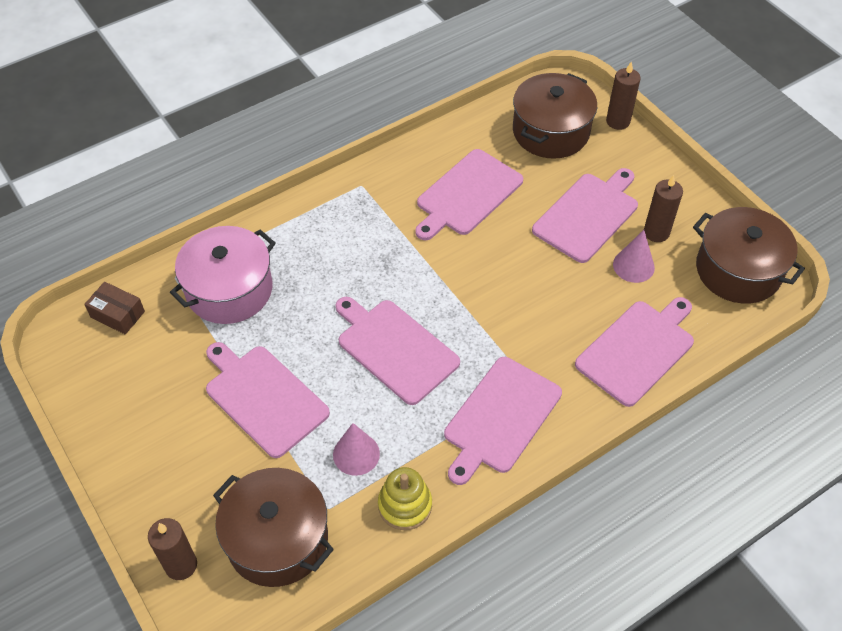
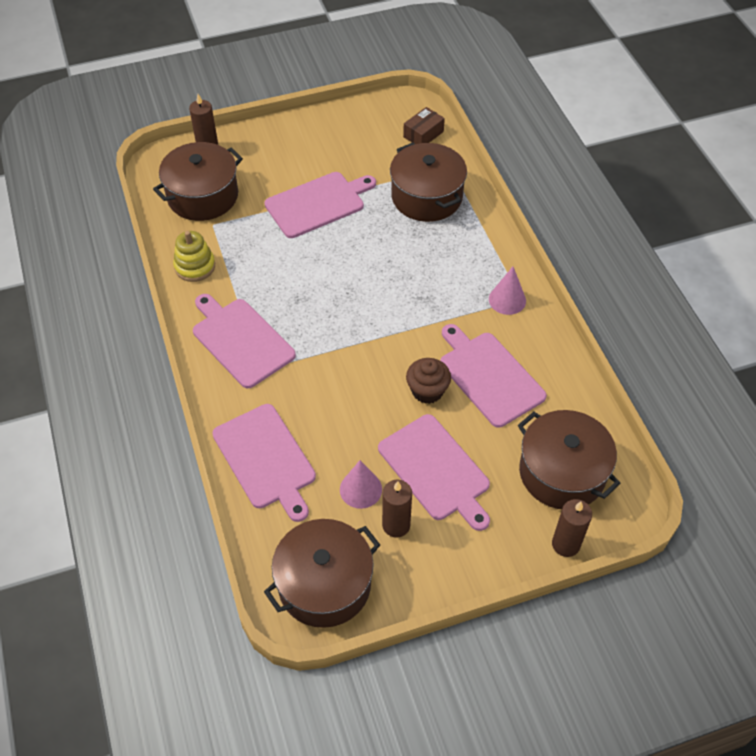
camera: 105 degrees right, 0 degrees up
pink pot [170,226,276,324] -> brown pot [390,142,467,222]
pink cone [333,423,380,476] -> pink cone moved to [489,266,526,315]
pink cutting board [336,297,460,405] -> none
none -> brown cupcake [406,358,451,404]

